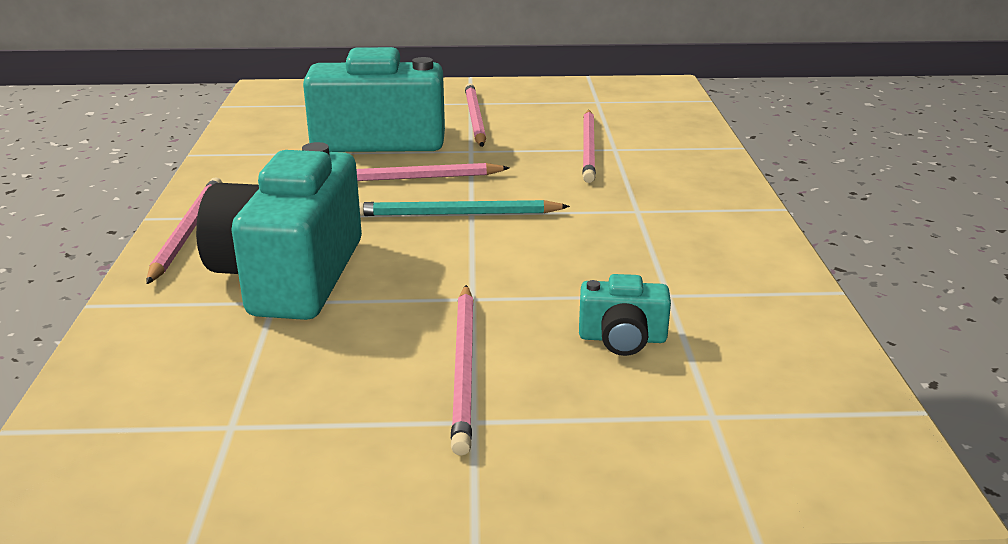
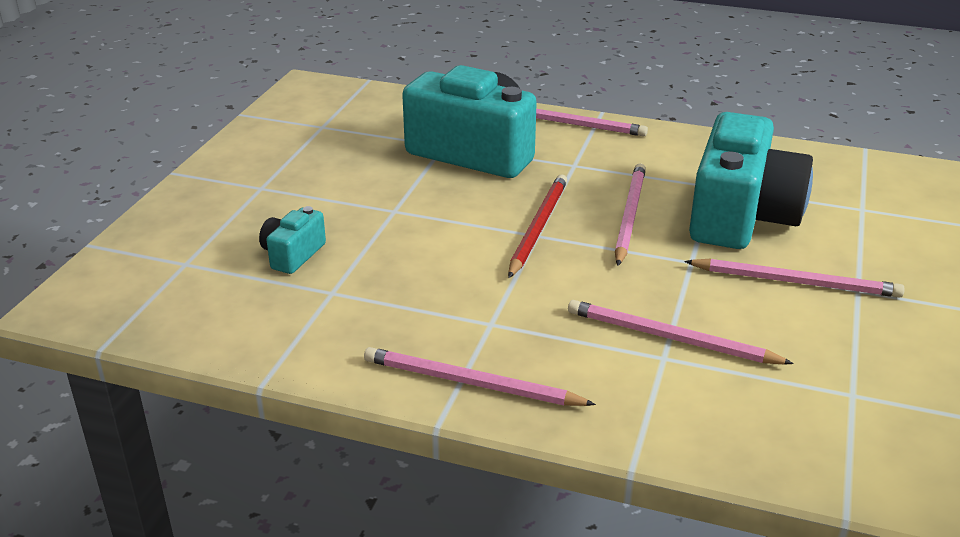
camera: 110 degrees right, 5 degrees up
turquoise pencil [359,200,570,216] -> red pencil [508,174,568,278]
pink pencil [451,285,474,456] -> pink pencil moved to [364,347,596,406]

